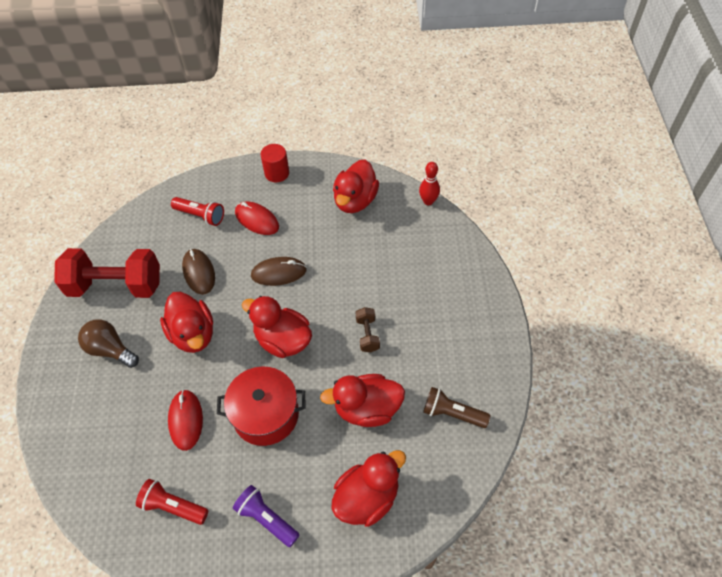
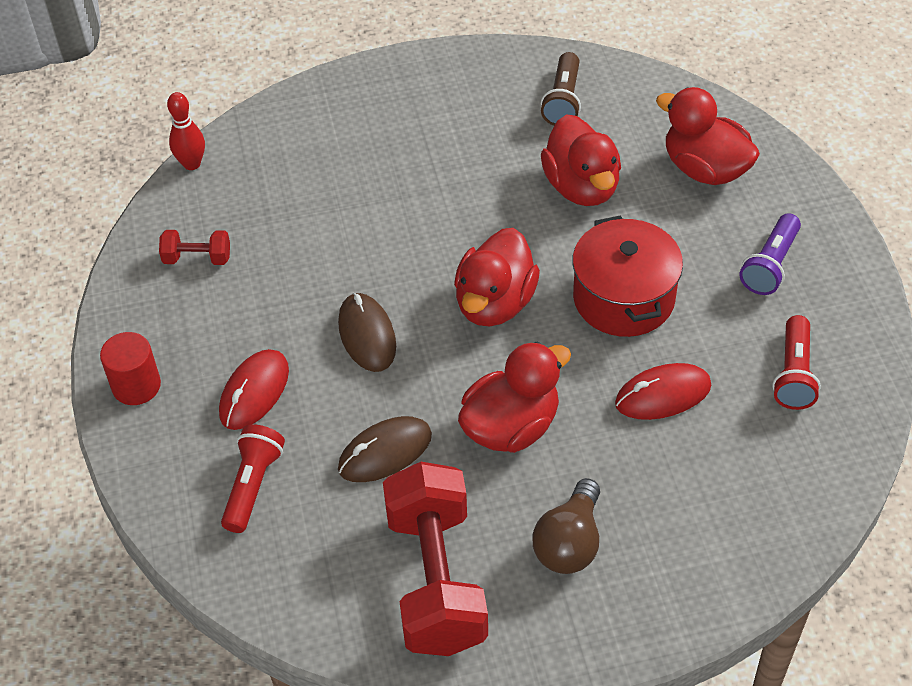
camera: 100 degrees left, 5 degrees down
red duck [333,159,379,213] -> red dumbbell [159,230,230,265]
brown dumbbell [356,307,380,352] -> none

